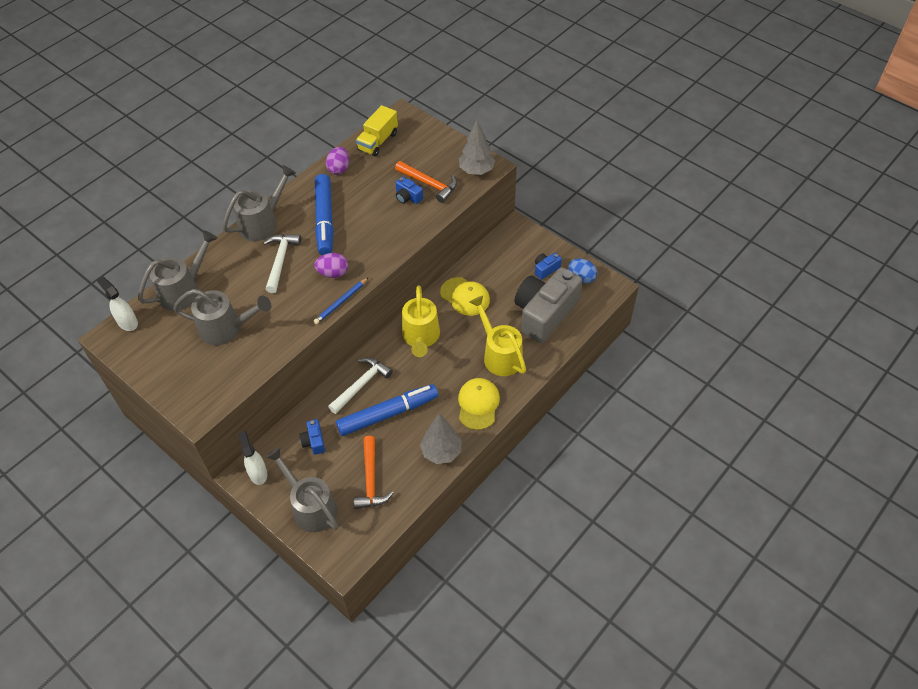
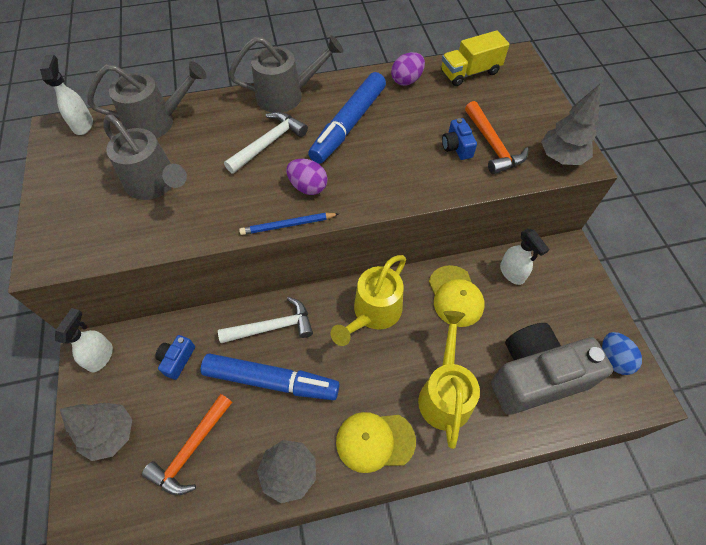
camera: 35 degrees right, 5 degrees up
grey watering can [266,447,338,532] -> grey tree [60,403,132,461]
yellow cap [458,378,500,430] -> yellow cap turned 135 degrees counterclockwise [336,412,416,473]
blue camera [535,253,562,280] -> none
none -> white spray bottle [500,229,549,285]

